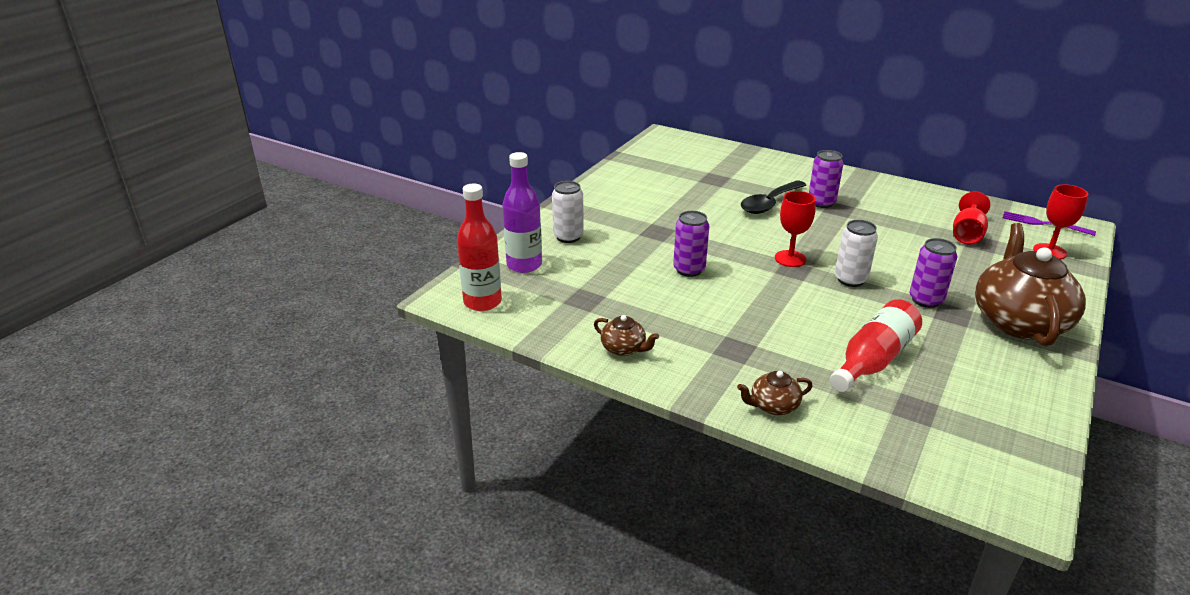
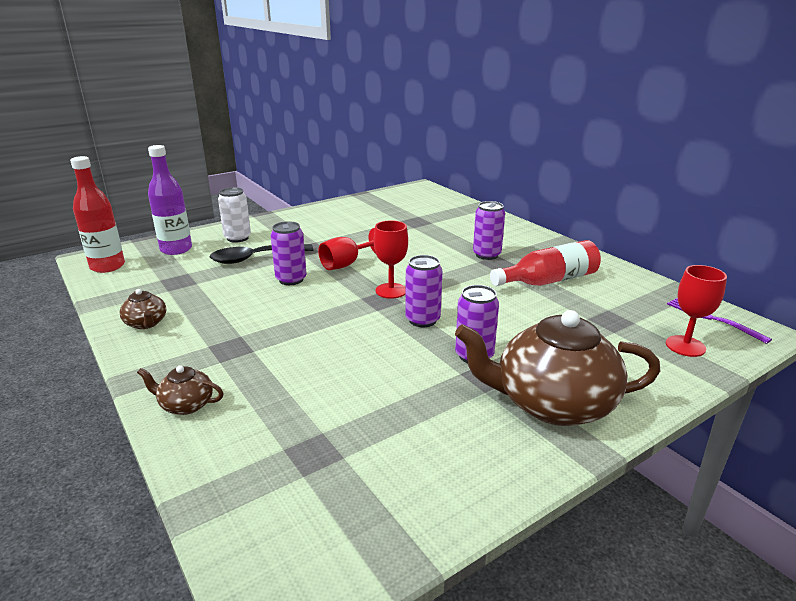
camera: 25 degrees right, 5 degrees down
black spoon [741,180,806,214] -> black spoon moved to [210,244,313,264]
red bottle [830,299,922,392] -> red bottle moved to [490,240,601,286]
white can [835,220,878,287] -> purple can [405,255,442,327]
red goblet [953,191,990,244] -> red goblet moved to [318,228,376,270]
brown teapot [975,223,1086,347] -> brown teapot turned 120 degrees counterclockwise [455,310,661,426]

